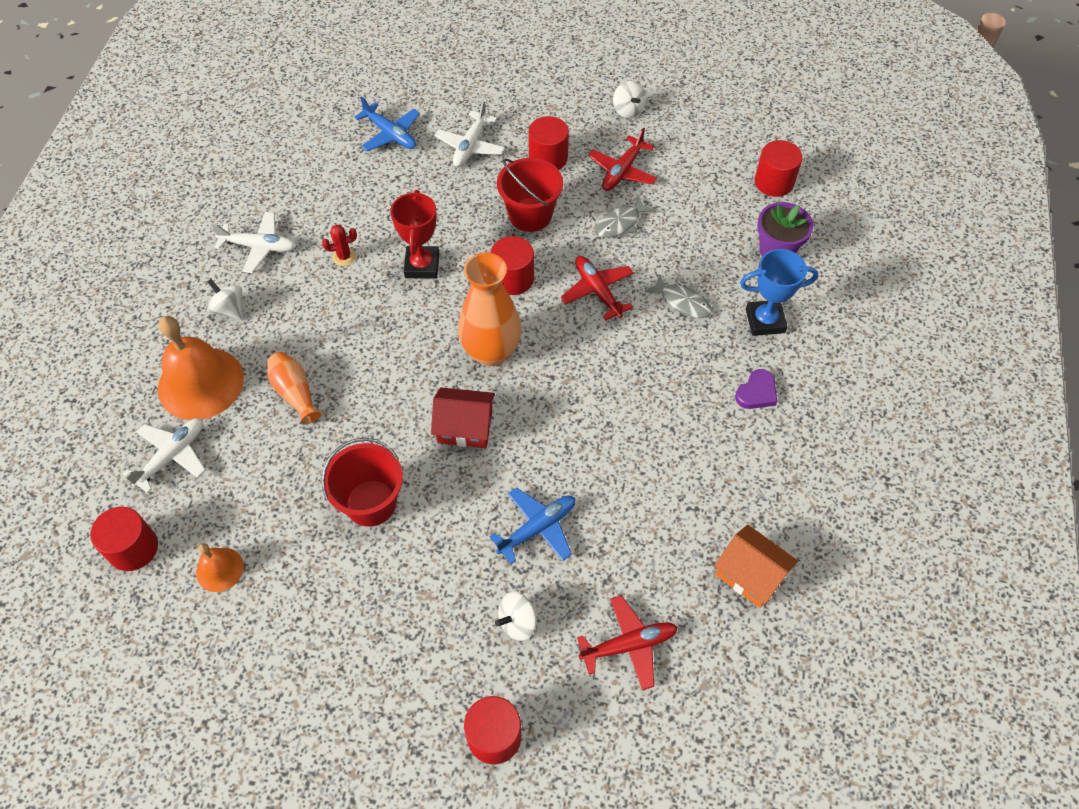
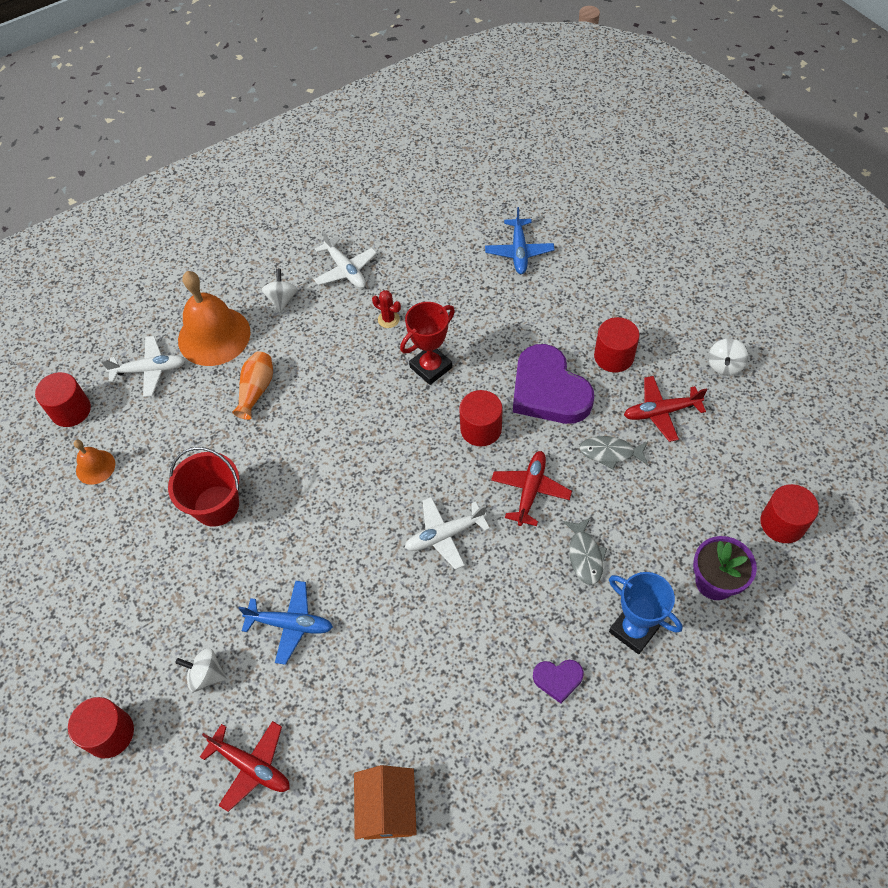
camera: 50 degrees right, 0 degrees up
red house [431,388,495,448] -> none
white plane [435,101,505,167] -> white plane moved to [405,497,490,570]
orange vase [458,253,522,366] -> none
red bucket [497,158,563,232] -> purple heart [513,344,594,424]

